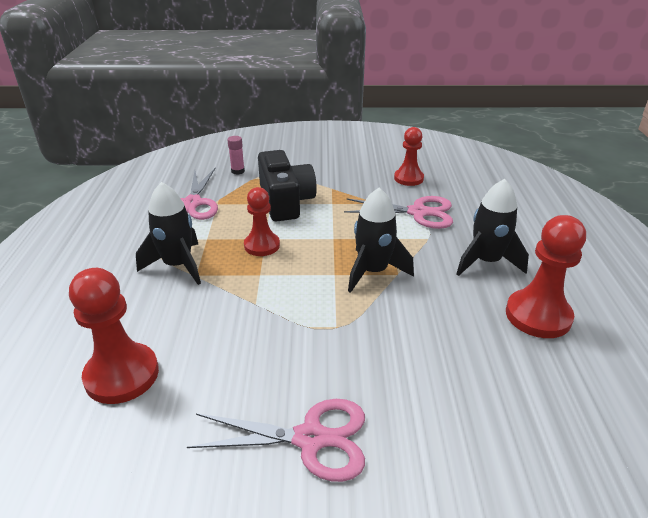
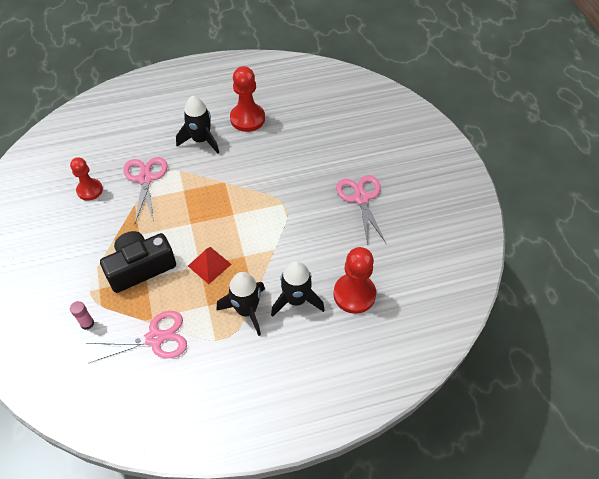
camera: 105 degrees left, 20 degrees up
red pawn [244,187,280,256] -> red pyramid [188,247,231,284]
black rocket [348,188,414,293] -> black rocket moved to [271,261,325,317]

